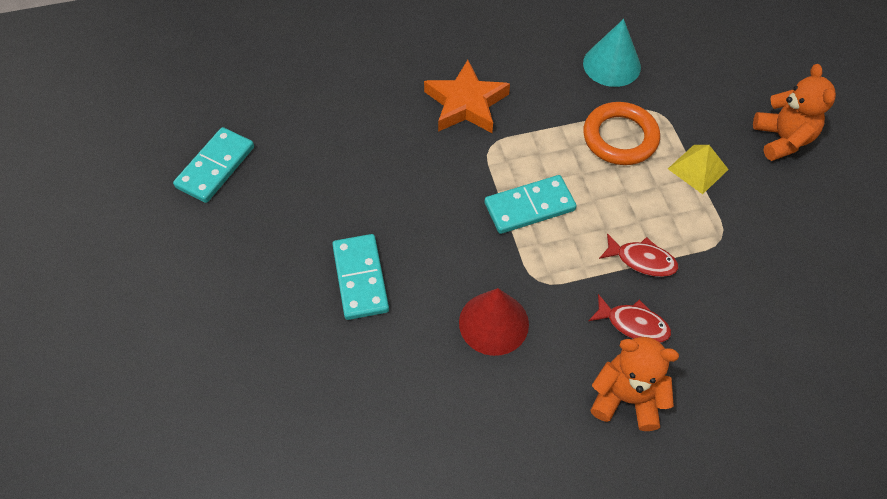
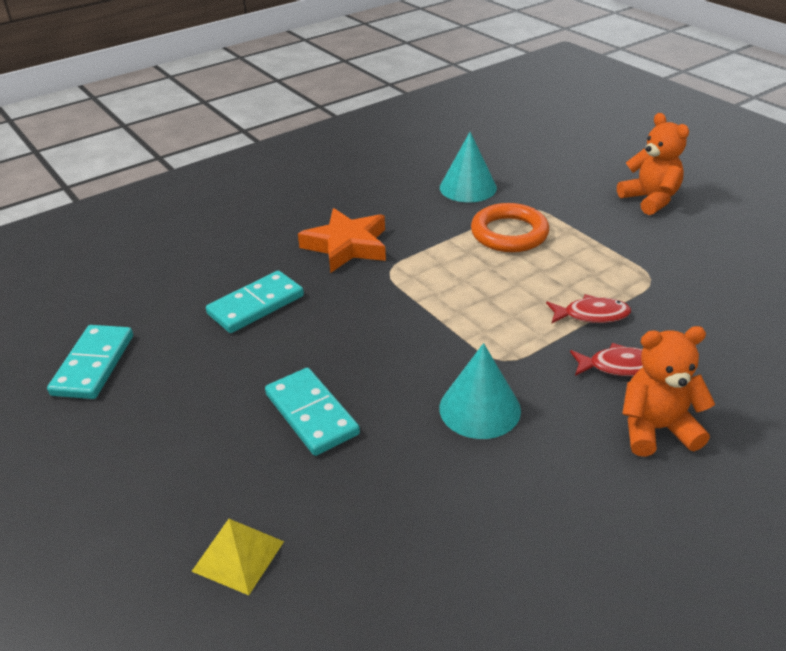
camera: 20 degrees left, 20 degrees down
red cone [459,288,529,356] -> turquoise cone [439,343,521,439]
turquoise domino [485,175,576,234] -> turquoise domino moved to [206,270,304,333]
yellow pyramid [668,145,729,194] -> yellow pyramid moved to [191,519,284,595]

